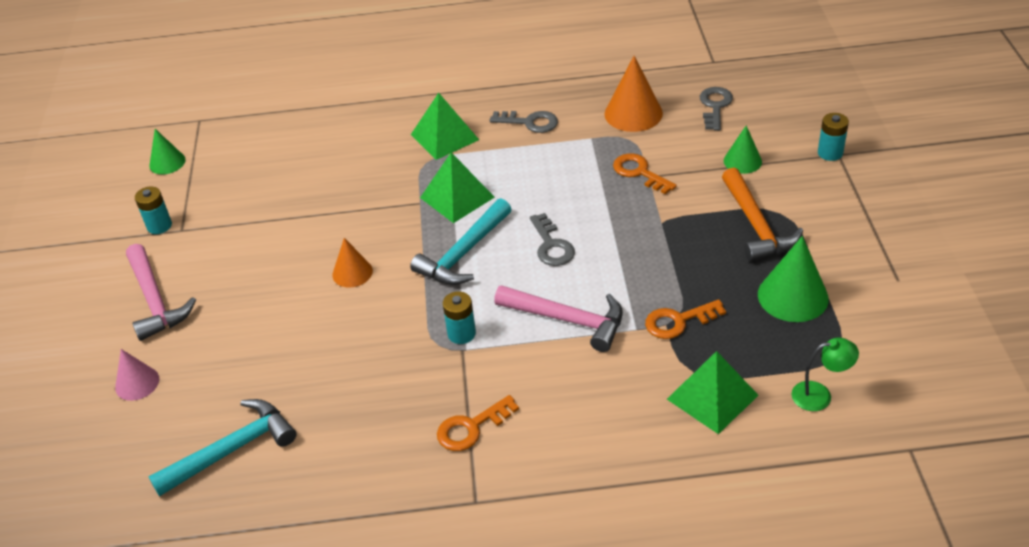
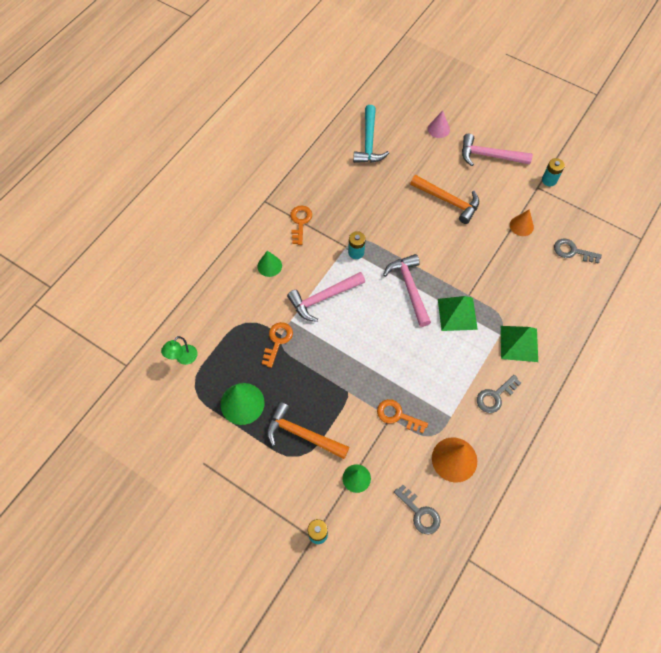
camera: 125 degrees right, 20 degrees up
green cone [149,129,185,174] -> green cone moved to [257,251,282,277]
orange cone [332,238,373,288] -> orange cone moved to [510,209,534,236]
turquoise hammer [410,198,512,285] -> pink hammer [383,254,431,327]
grey key [530,213,575,266] -> grey key moved to [554,239,602,264]
orange key [613,153,677,194] -> orange key turned 150 degrees counterclockwise [377,399,428,433]
green pyramid [667,351,759,434] -> none
none -> orange hammer [410,175,479,224]

